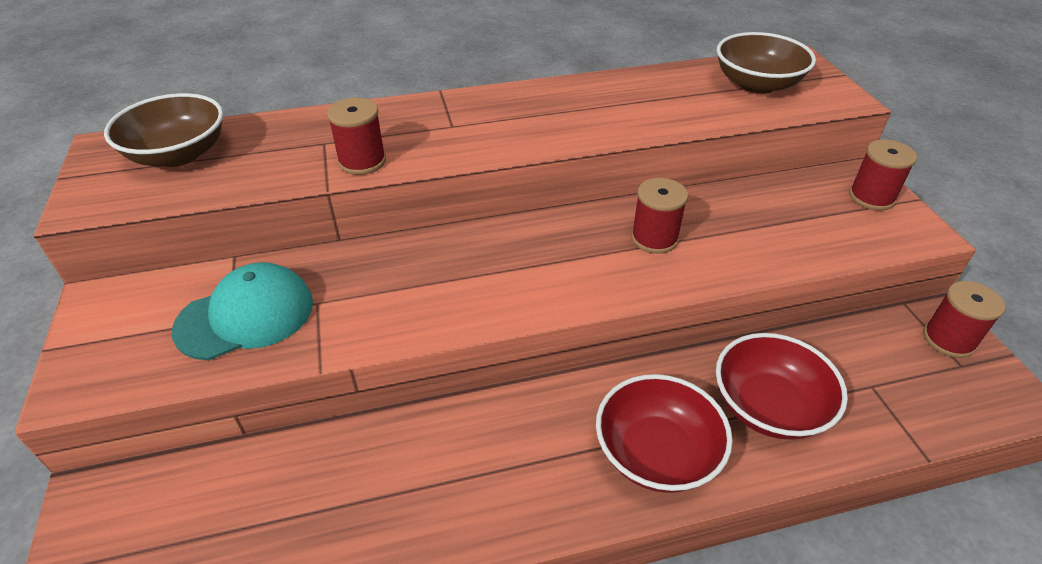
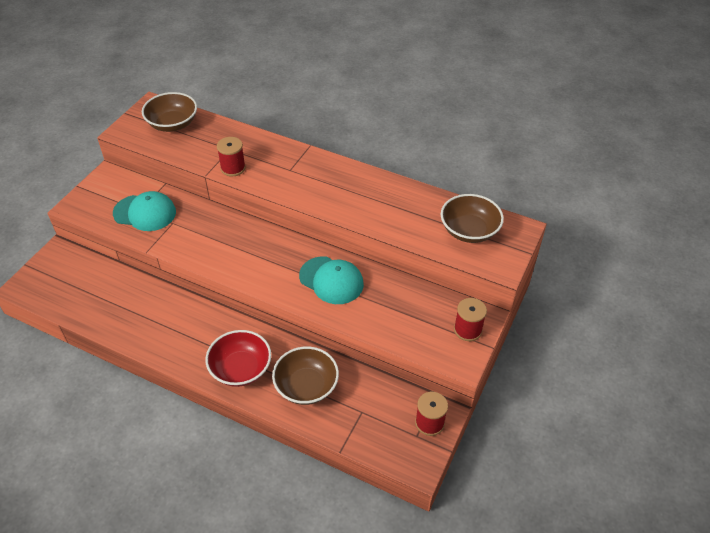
camera: 40 degrees right, 5 degrees up
red spool [631,178,688,254] -> turquoise cap [299,256,364,304]
red bowl [716,333,848,440] -> brown bowl [272,346,339,405]

